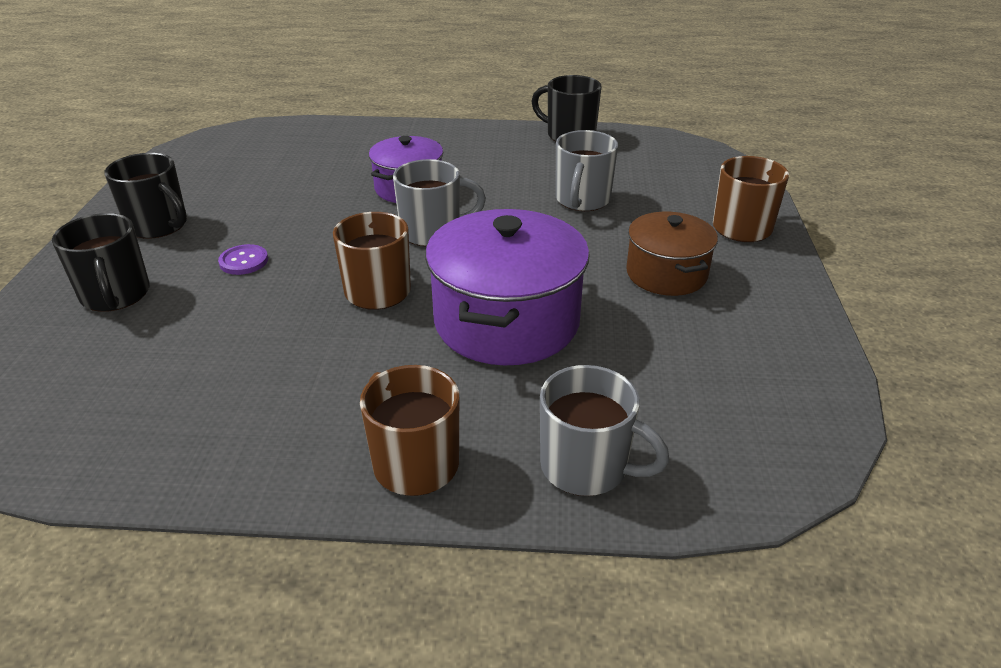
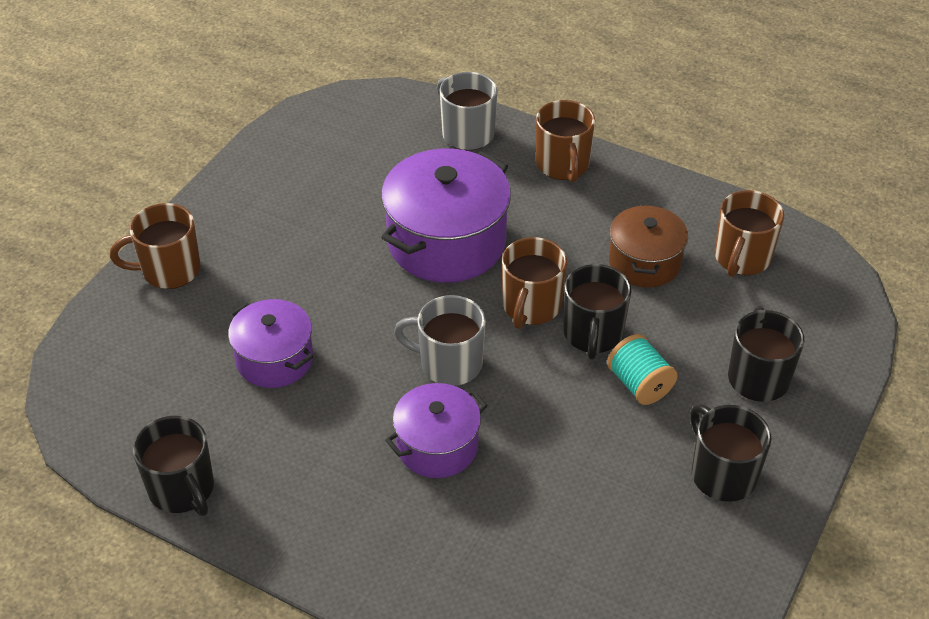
camera: 155 degrees left, 10 degrees up
purple button [218,244,268,275] -> turquoise spool [607,334,677,405]
grey mug [555,130,618,211] -> purple pot [228,299,313,388]
brown pot [626,212,718,296] -> brown pot moved to [609,204,688,288]
none -> black mug [563,264,631,359]
none -> brown mug [715,190,784,277]

